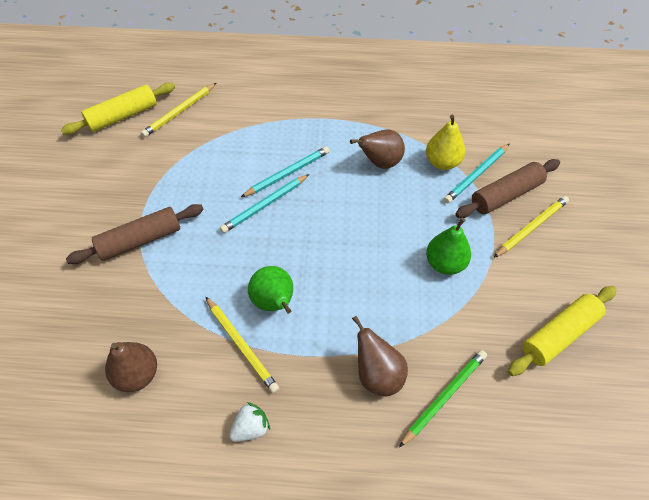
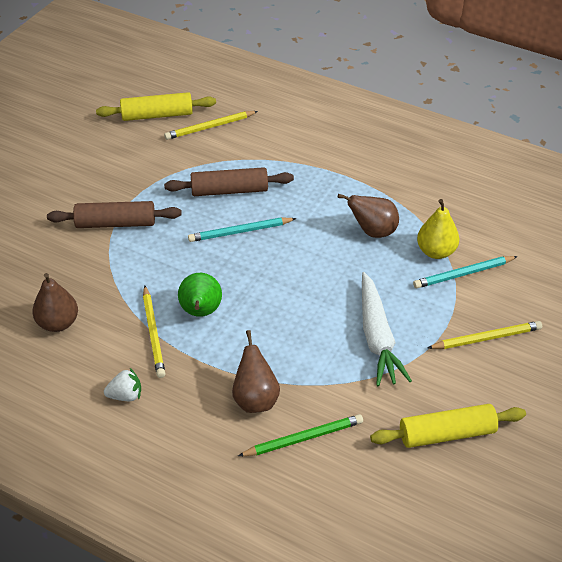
camera: 25 degrees right, 10 degrees down
turquoise pencil [241,146,330,197] -> none
green pear [426,218,471,275] -> white carrot [362,272,412,386]
brown rolling pin [456,159,560,218] -> brown rolling pin moved to [164,167,294,196]

